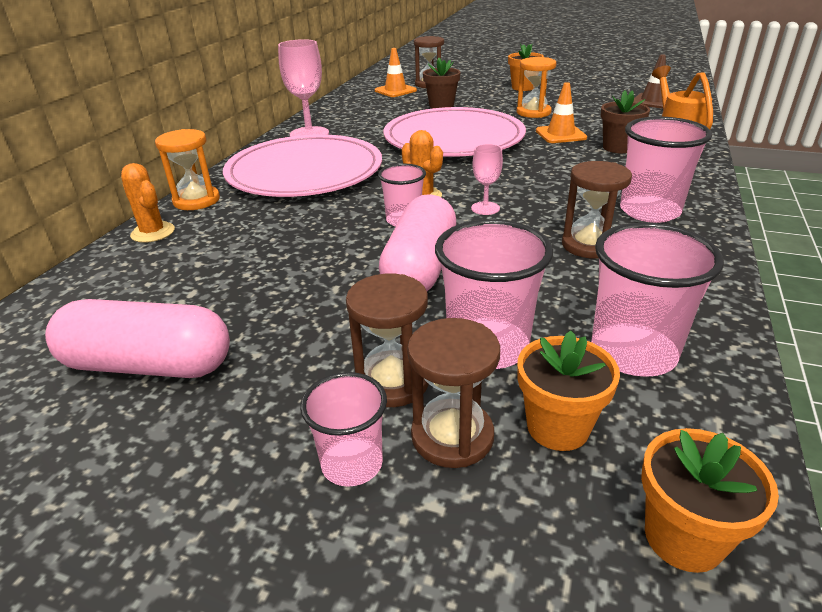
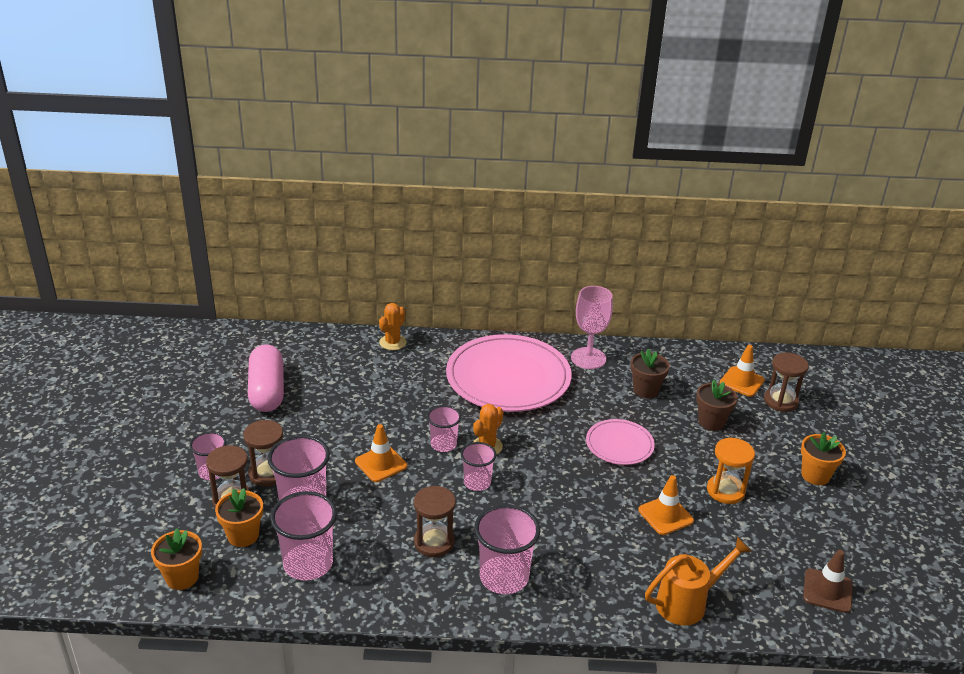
camera: 70 degrees right, 0 degrees up
orange hourglass [155,129,220,210] -> none
pink capsule [379,194,456,291] -> orange traffic cone [355,424,407,482]
pink plate [384,107,526,157] -> pink plate [586,419,655,465], size x0.51
pink goblet [471,144,503,215] -> pink cup [461,442,496,491]
brown flower pot [601,90,650,153] -> brown flower pot moved to [630,349,670,398]

